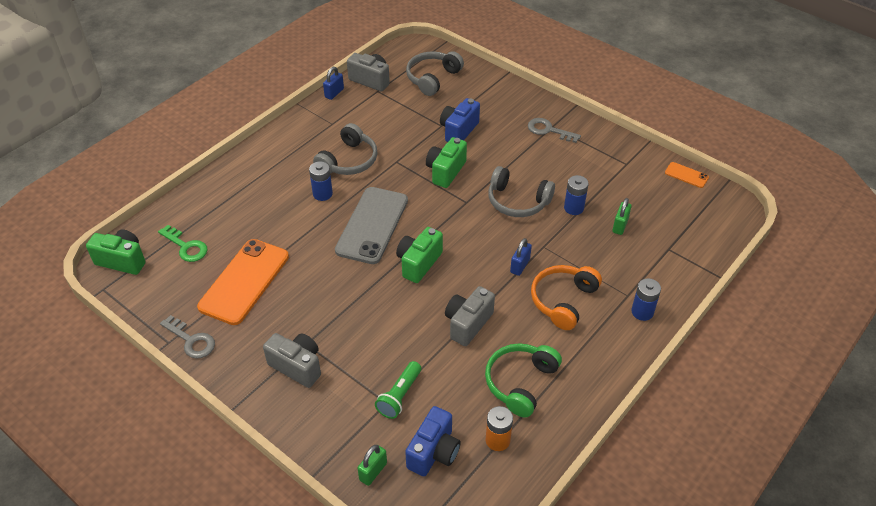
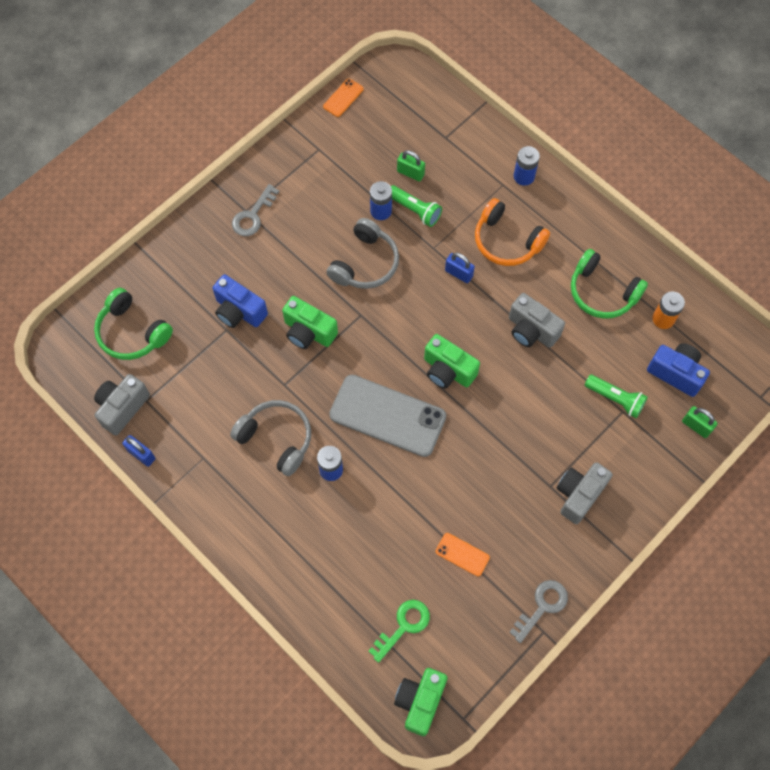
camera: 85 degrees left, 20 degrees up
orange phone [197,239,289,325] -> orange phone [436,533,490,576], size x0.44
grey headphones [406,51,464,96] -> green headphones [94,288,173,360]
none -> green flashlight [391,185,442,227]

